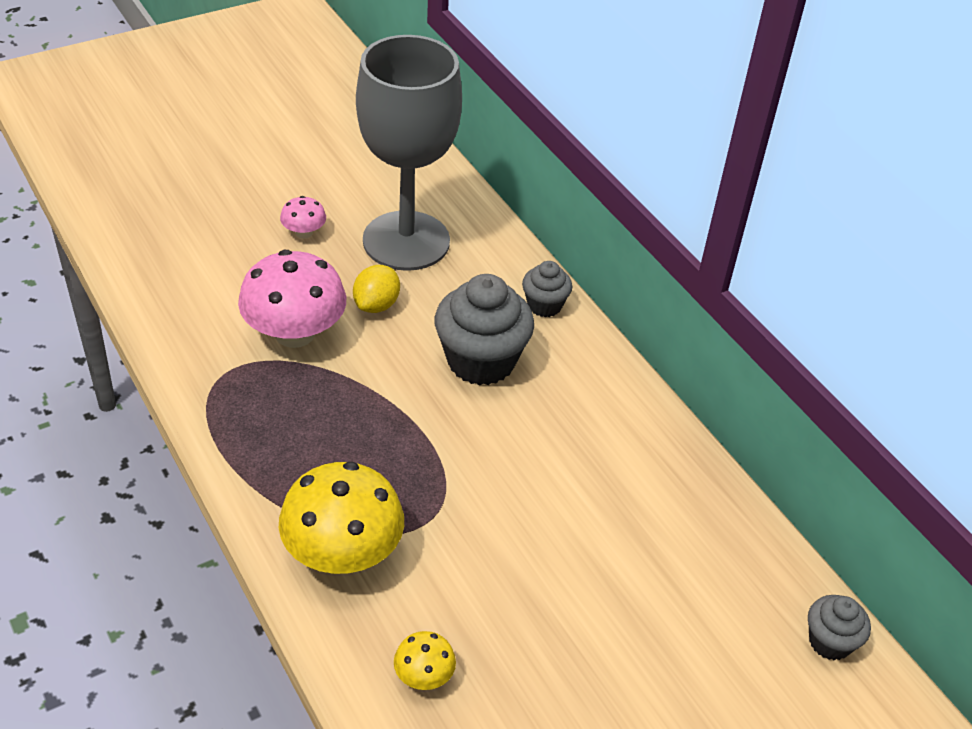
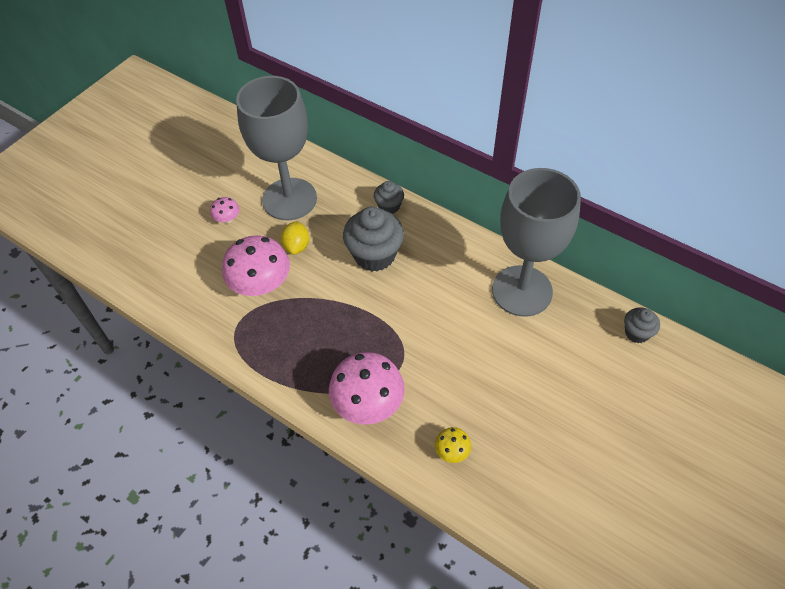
camera: 20 degrees left, 10 degrees up
yellow mushroom [279,462,404,574] -> pink mushroom [329,352,405,425]
none -> grey goblet [492,168,581,317]

